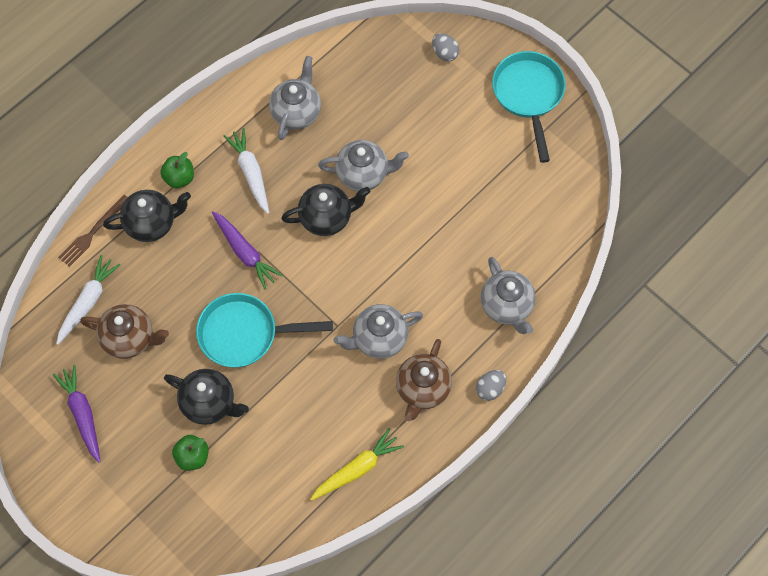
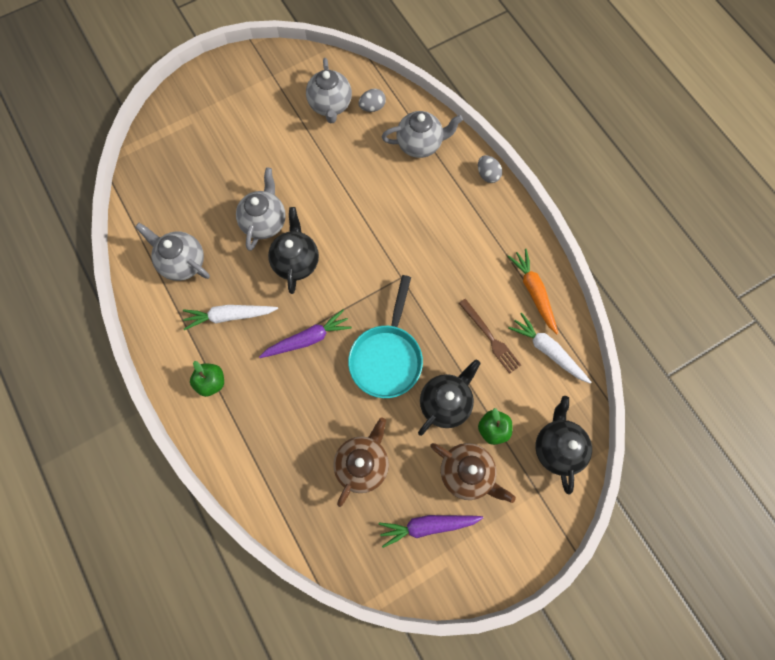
camera: 75 degrees left, 5 degrees up
white carrot [56,255,121,345] -> white carrot moved to [508,313,591,384]
brown fork [58,195,128,267] -> brown fork moved to [459,299,521,374]
black teapot [103,190,191,242] -> black teapot moved to [535,396,592,495]
yellow carrot [310,428,404,501] -> orange carrot [507,249,558,334]
grey teapot [334,304,423,359] -> grey teapot moved to [306,58,352,123]
brown teapot [396,339,452,421] -> brown teapot moved to [430,443,516,503]
grey egg [432,33,460,61] -> grey egg moved to [358,89,386,112]
turquoise pan [492,51,566,163] -> none

